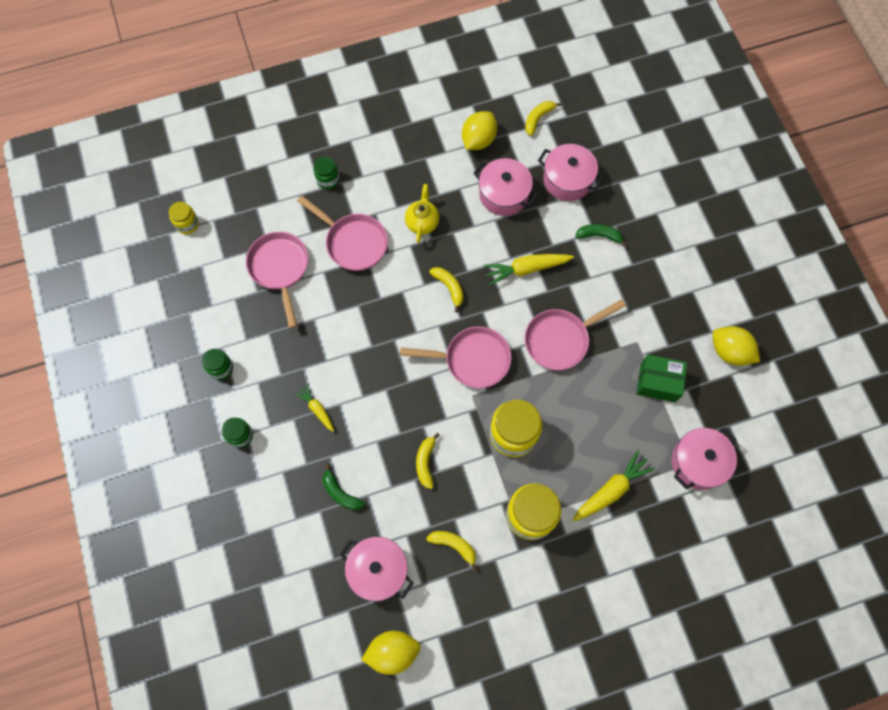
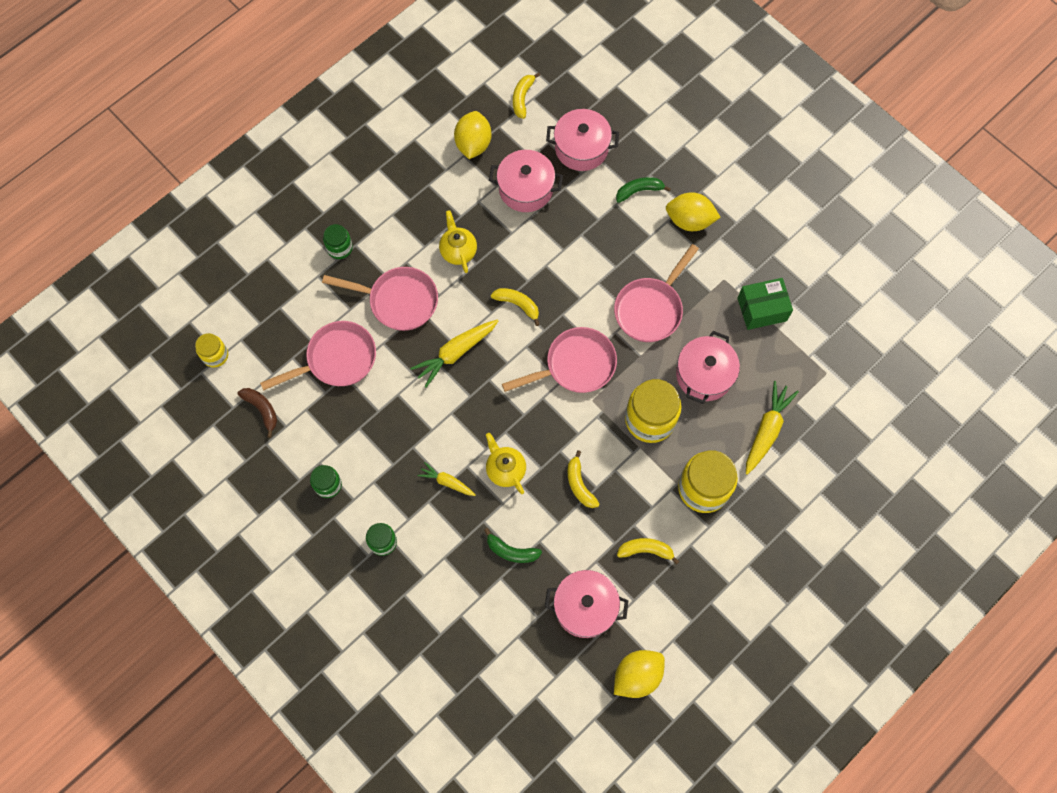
camera: 25 degrees left, 0 degrees up
pink pan [246,232,308,328] -> pink pan turned 105 degrees clockwise [260,321,376,391]
yellow carrot [484,254,574,286] -> yellow carrot moved to [410,320,498,388]
pink pot [672,428,737,490] -> pink pot moved to [676,331,740,404]
yellow lemon [712,326,760,366] -> yellow lemon moved to [666,192,721,231]
none -> brown banana [237,388,277,438]
none -> yellow teapot [486,433,526,494]

